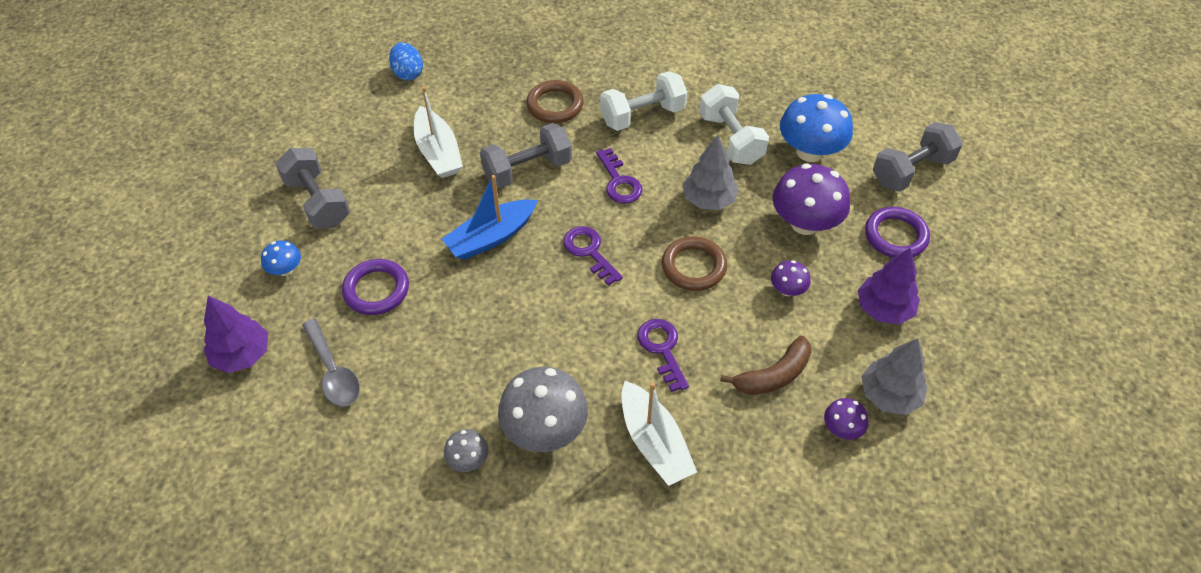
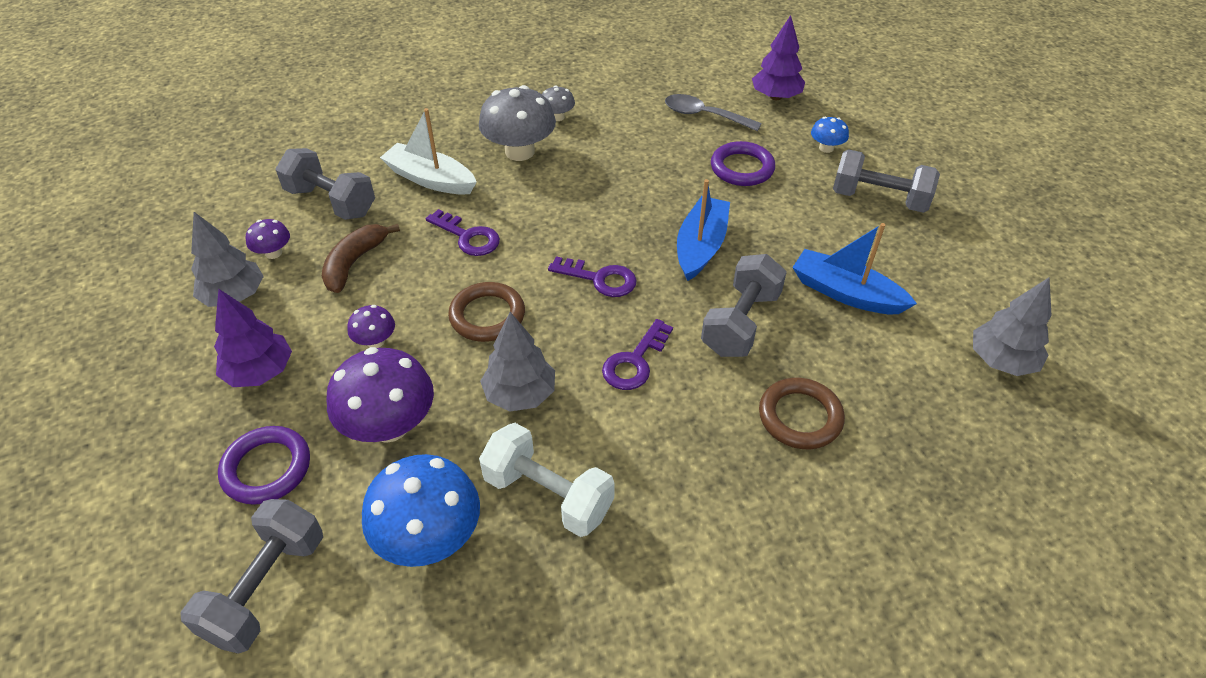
camera: 145 degrees right, 5 degrees down
blue egg [389,42,423,81] -> grey tree [973,277,1051,376]
white boat [414,86,463,178] -> blue boat [792,223,917,314]
purple key [596,148,643,204] -> purple key turned 90 degrees counterclockwise [602,319,673,390]
white dumbbell [600,71,687,131] -> none
none -> grey dumbbell [276,148,375,220]

